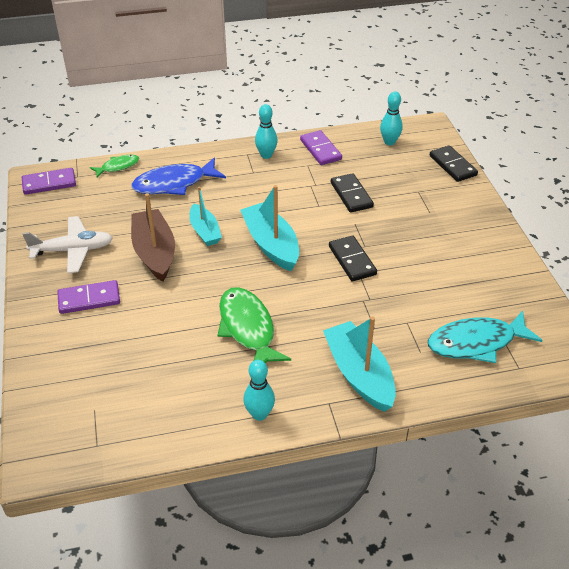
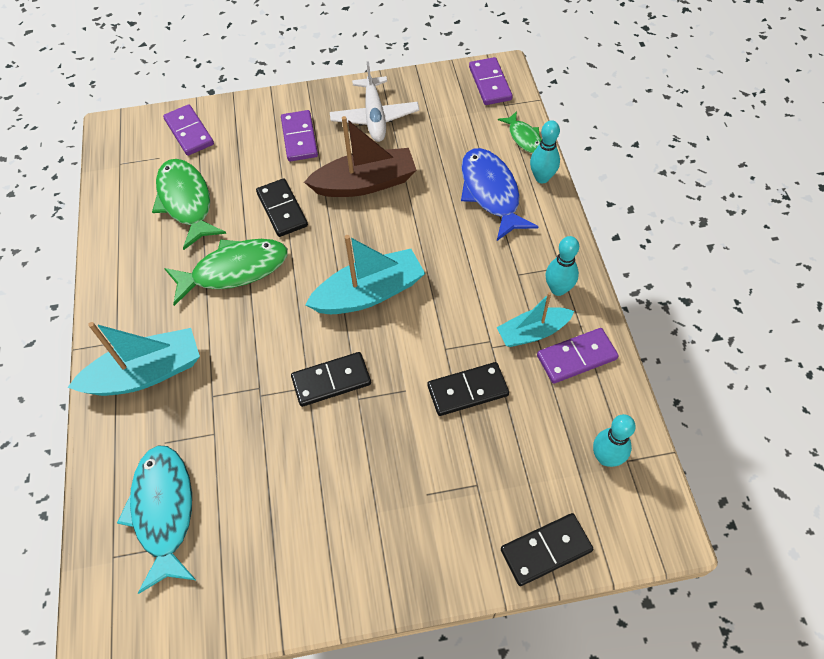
camera: 95 degrees right, 15 degrees up
turquoise boat [189,187,222,246] -> turquoise boat moved to [497,292,574,347]
turquoise bowling pin [243,360,275,421] -> turquoise bowling pin moved to [530,120,560,183]
none -> green fish [152,159,226,250]
none -> purple domino [163,104,214,156]
none -> black domino [256,178,308,237]

